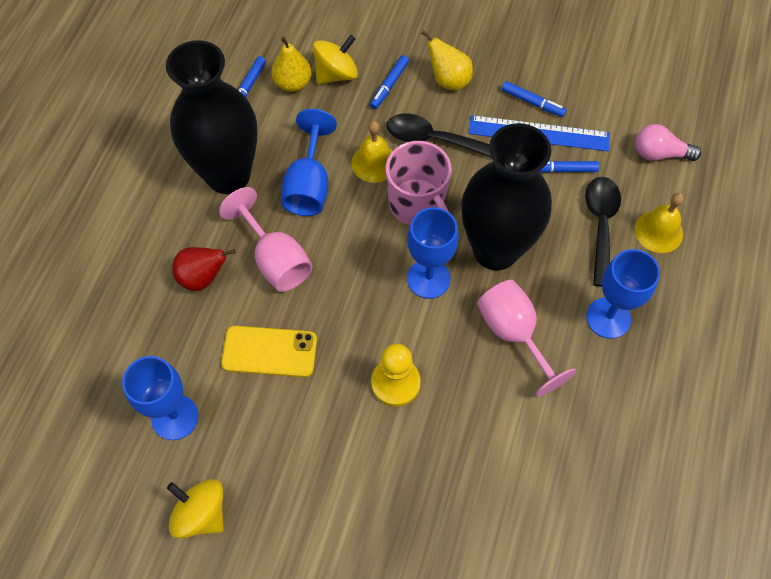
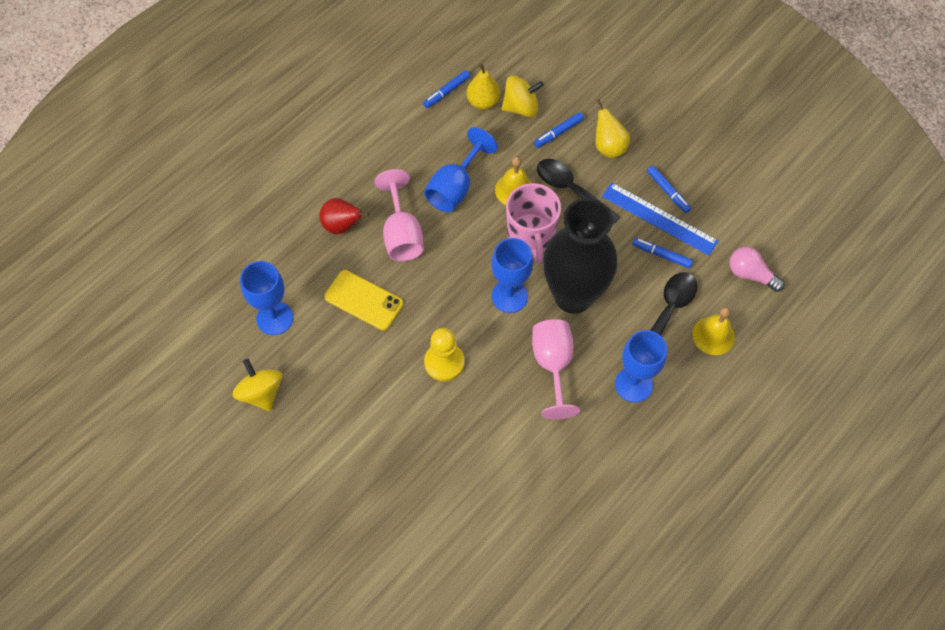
camera: 25 degrees right, 0 degrees up
black vase [166,40,257,194] -> none

